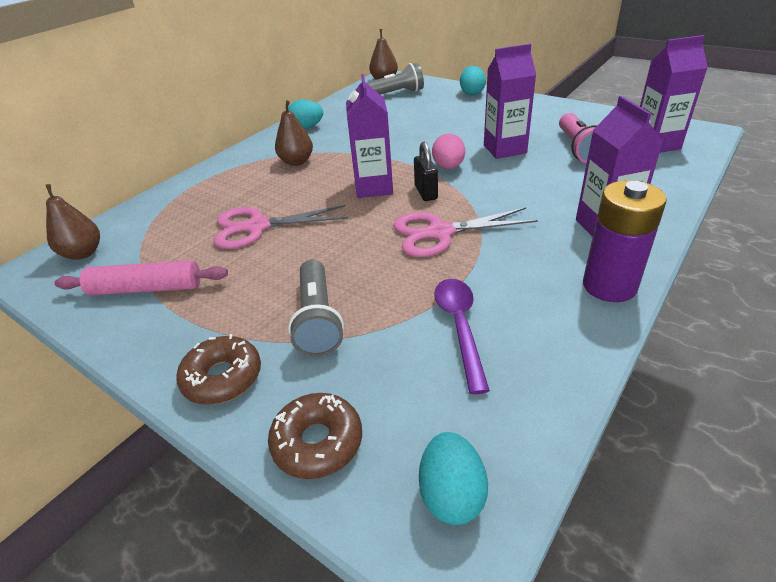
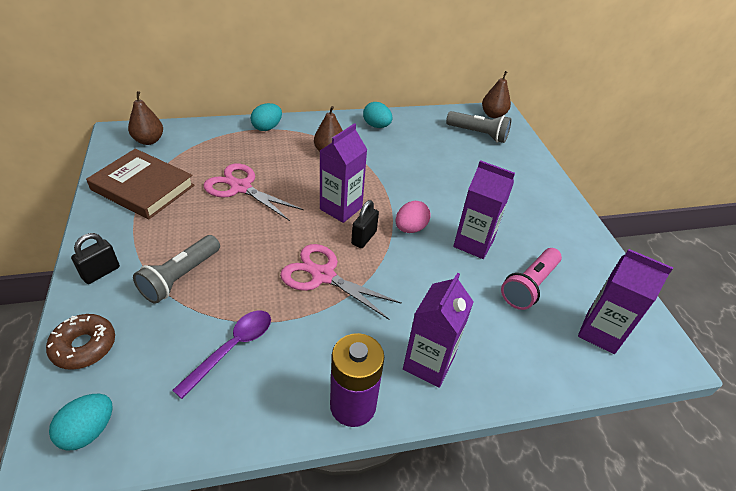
camera: 35 degrees right, 5 degrees up
pink rolling pin [55,260,228,295] -> brown book [86,149,195,219]
brown donut [176,334,261,405] -> black padlock [71,233,120,284]
turquoise egg [460,66,486,95] -> turquoise egg moved to [251,103,282,131]

